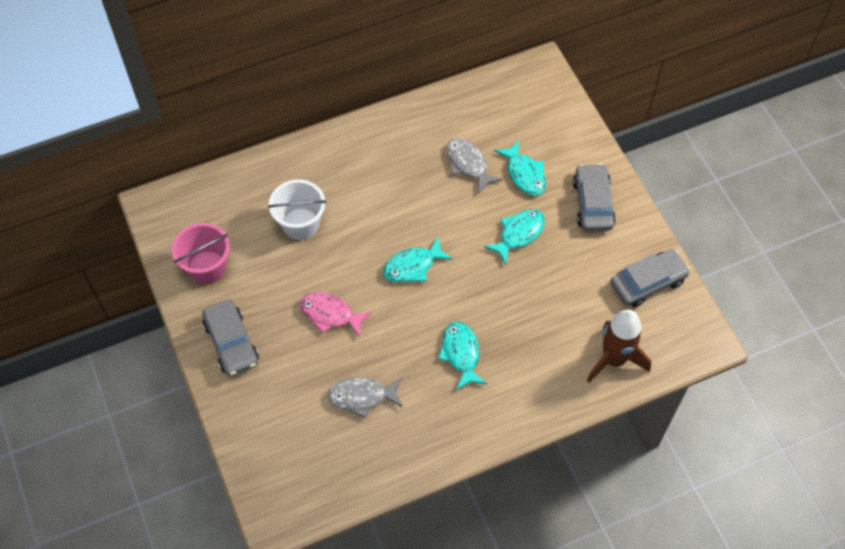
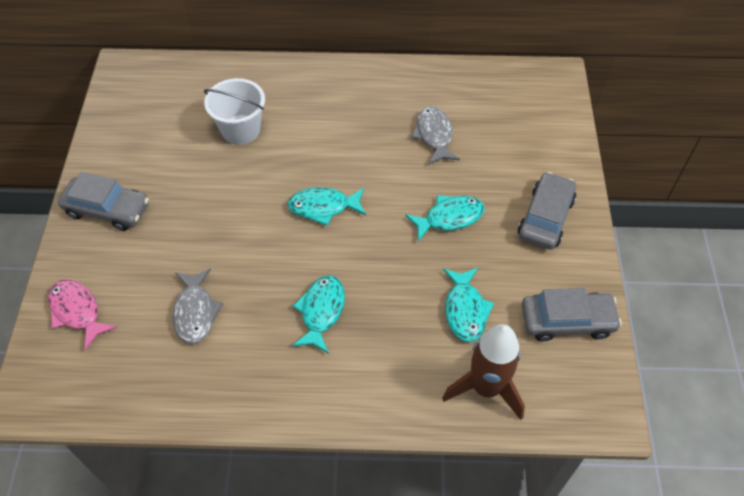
camera: 25 degrees right, 5 degrees down
pink bucket [172,223,230,284] -> none
grey car [202,300,259,376] -> grey car turned 75 degrees counterclockwise [58,172,149,231]
pink fish [299,292,372,337] -> pink fish moved to [48,280,117,350]
grey fish [328,377,403,418] -> grey fish turned 120 degrees counterclockwise [172,268,223,344]
turquoise fish [495,140,546,196] -> turquoise fish moved to [443,268,494,342]

